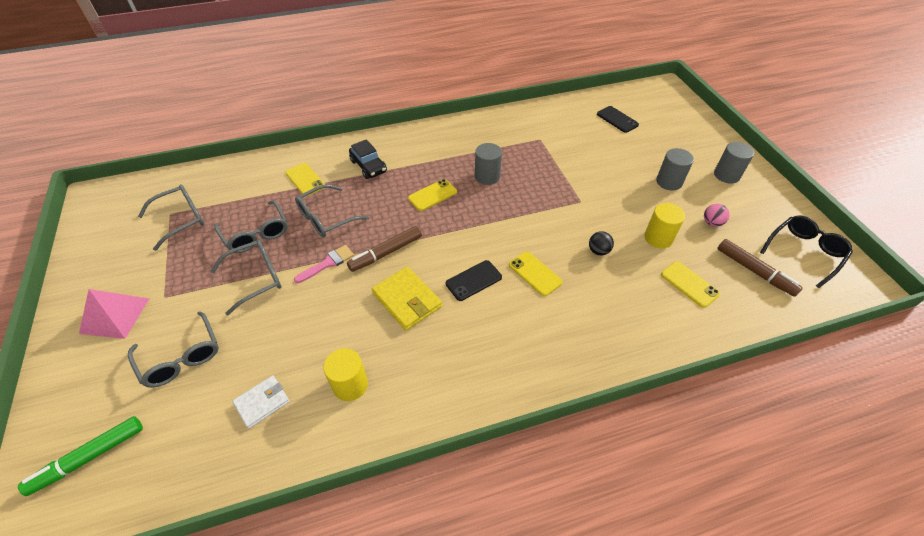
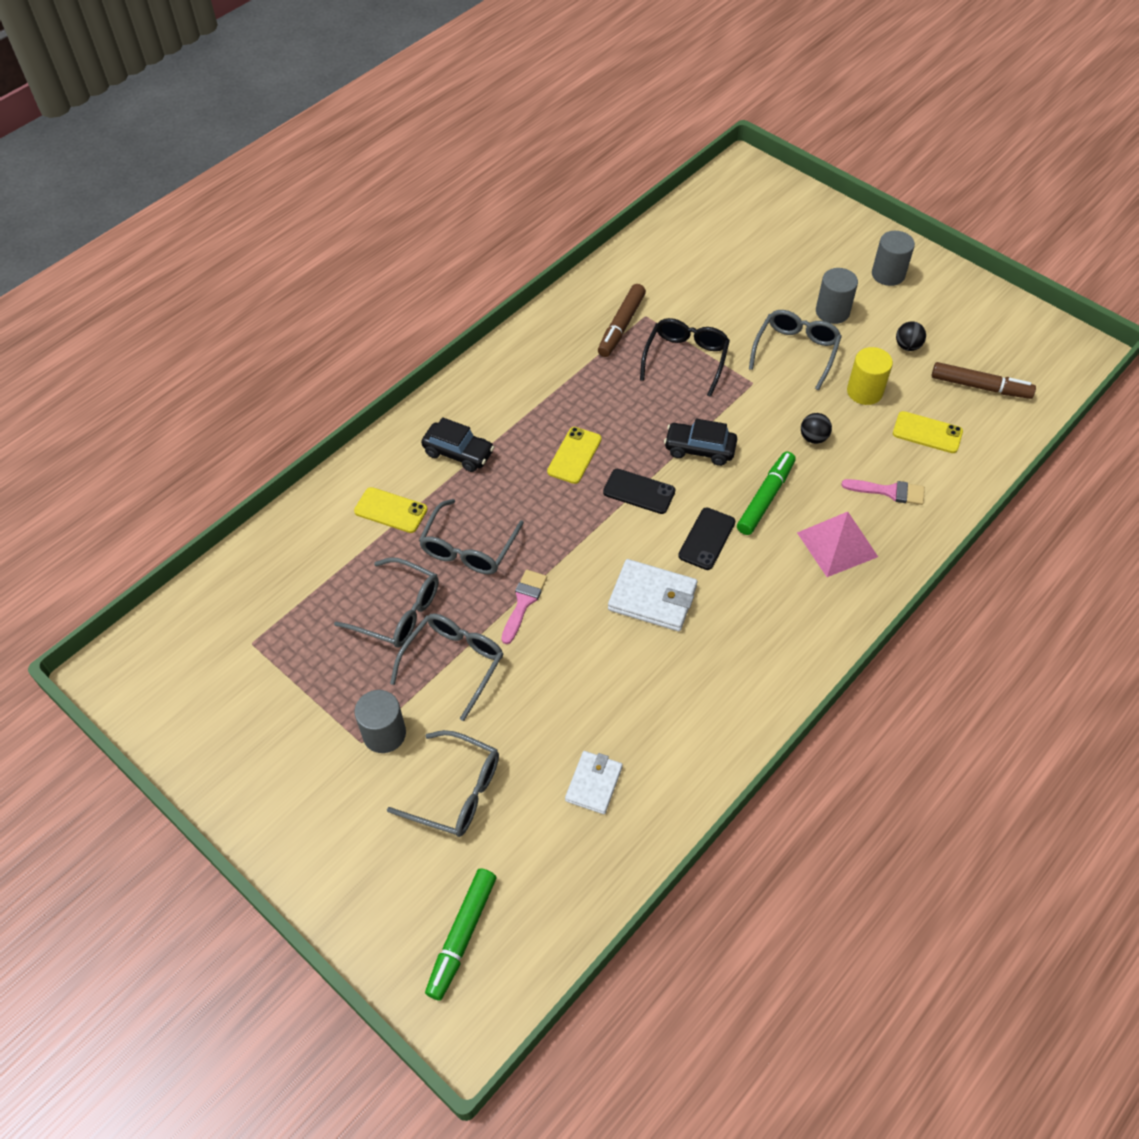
camera: 30 degrees left, 5 degrees up
pink pyramid [79,289,149,339] -> pink pyramid moved to [797,512,878,577]
grey glasses [138,185,204,251] -> grey glasses moved to [749,310,842,390]
yellow cylinder [323,348,368,401] -> none
brown marker [347,226,422,272] -> brown marker moved to [598,284,646,357]
yellow wallet [372,267,442,330] -> white wallet [608,559,697,631]
grey cylinder [475,143,502,185] -> grey cylinder moved to [354,690,406,753]
yellow phone [509,252,563,296] -> green marker [737,452,796,535]
black phone [597,106,639,133] -> black phone moved to [603,469,676,514]
pink ball [704,204,730,227] -> black ball [896,321,926,351]
black glasses [760,215,853,288] -> black glasses moved to [640,318,730,397]
none -> black car [664,419,737,466]
none -> pink brush [841,479,925,505]

